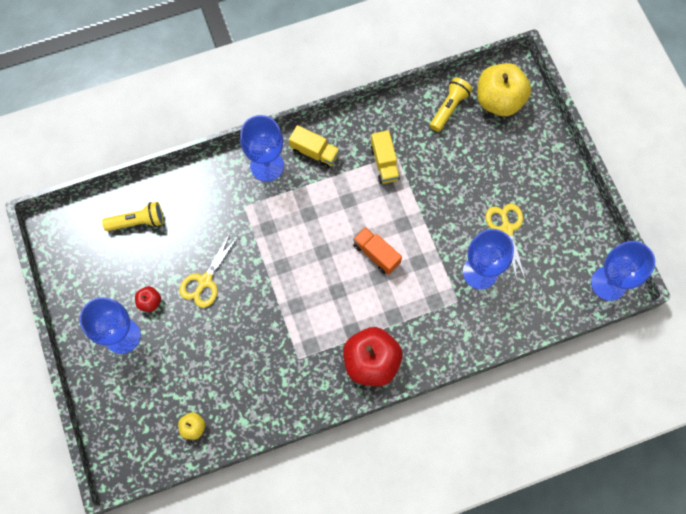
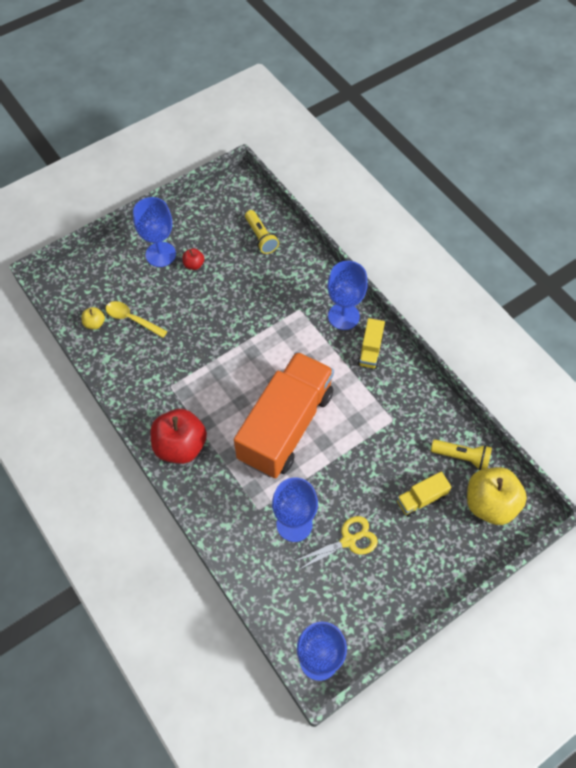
camera: 75 degrees right, 10 degrees down
yellow scissors [179,232,237,308] -> none
orange truck [353,227,402,275] -> orange truck [234,352,334,478], size x2.48
yellow truck [370,130,400,184] -> yellow truck moved to [397,472,452,517]
none -> yellow spoon [106,301,168,338]

